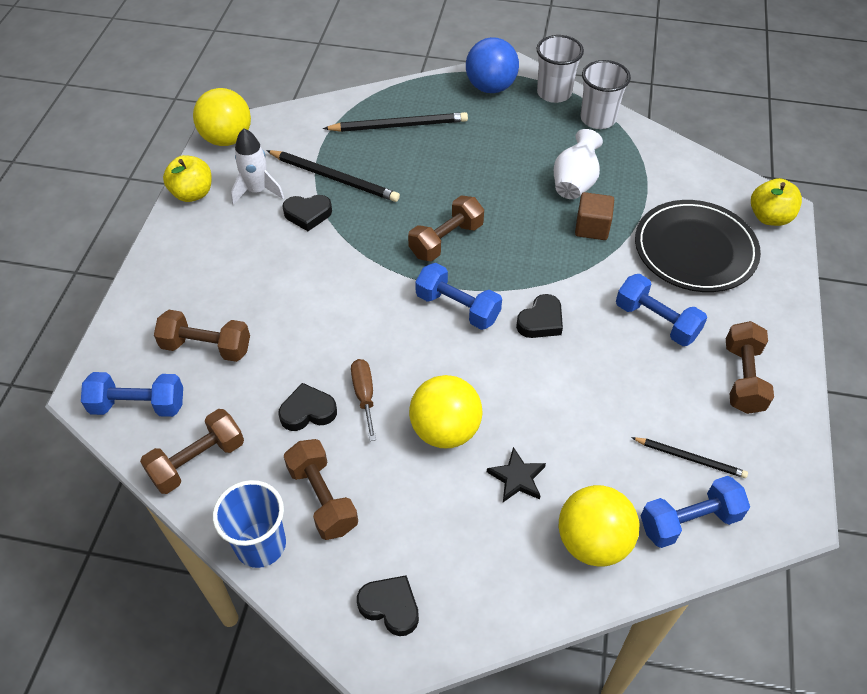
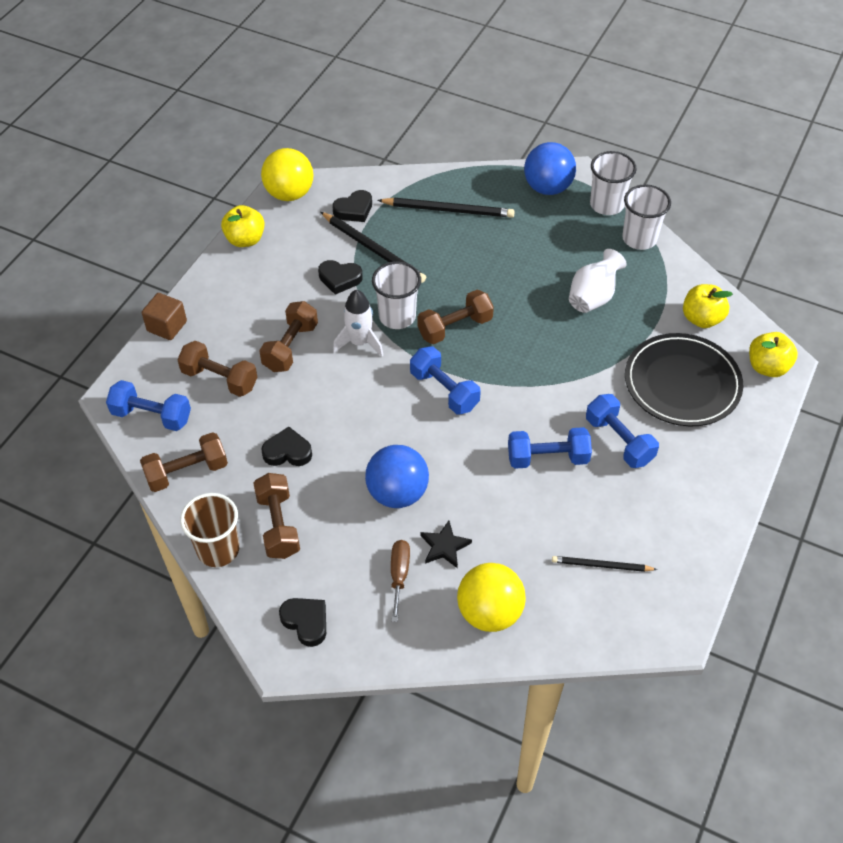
camera: 15 degrees right, 0 degrees up
blue cup [213,480,286,568] -> brown cup [180,493,239,567]
white rocket [231,128,284,205] -> white rocket moved to [333,290,383,356]
brown screwdriver [351,359,376,441] -> brown screwdriver moved to [391,540,410,622]
yellow ball [409,375,483,448] -> blue ball [365,445,429,508]
black heart [516,294,563,338] -> black heart moved to [332,190,372,222]
brown cube [575,192,614,240] -> brown cube moved to [142,293,187,340]
black pencil [631,437,748,478] -> black pencil turned 150 degrees clockwise [552,556,657,572]
blue dumbbell [641,476,750,548] -> blue dumbbell moved to [508,427,592,469]
brown dumbbell [726,321,774,414] -> brown dumbbell moved to [259,301,318,372]
none -> white cup [372,262,421,329]
none -> yellow apple [683,284,733,328]

